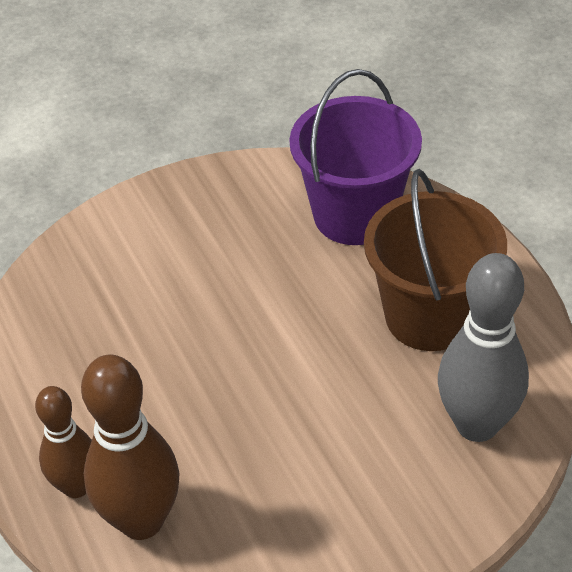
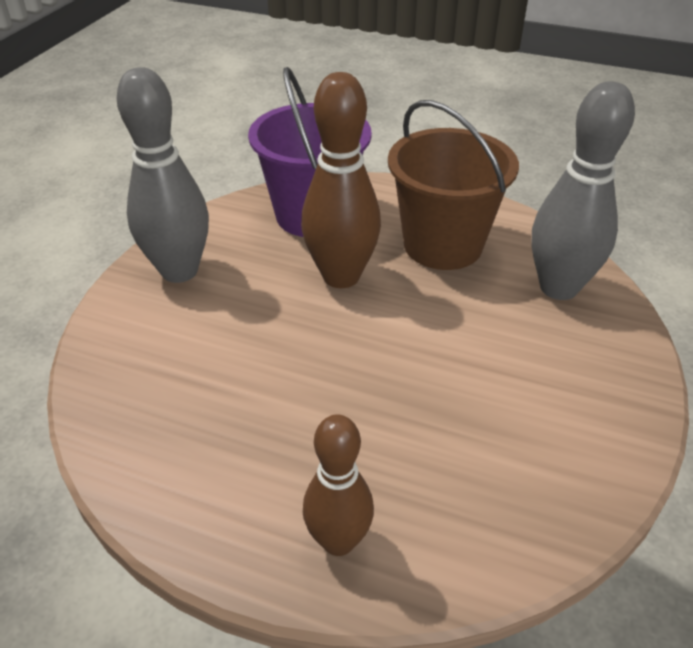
camera: 45 degrees left, 5 degrees down
brown bowling pin [81,355,180,540] -> brown bowling pin moved to [301,72,381,288]
none -> grey bowling pin [117,67,209,283]

